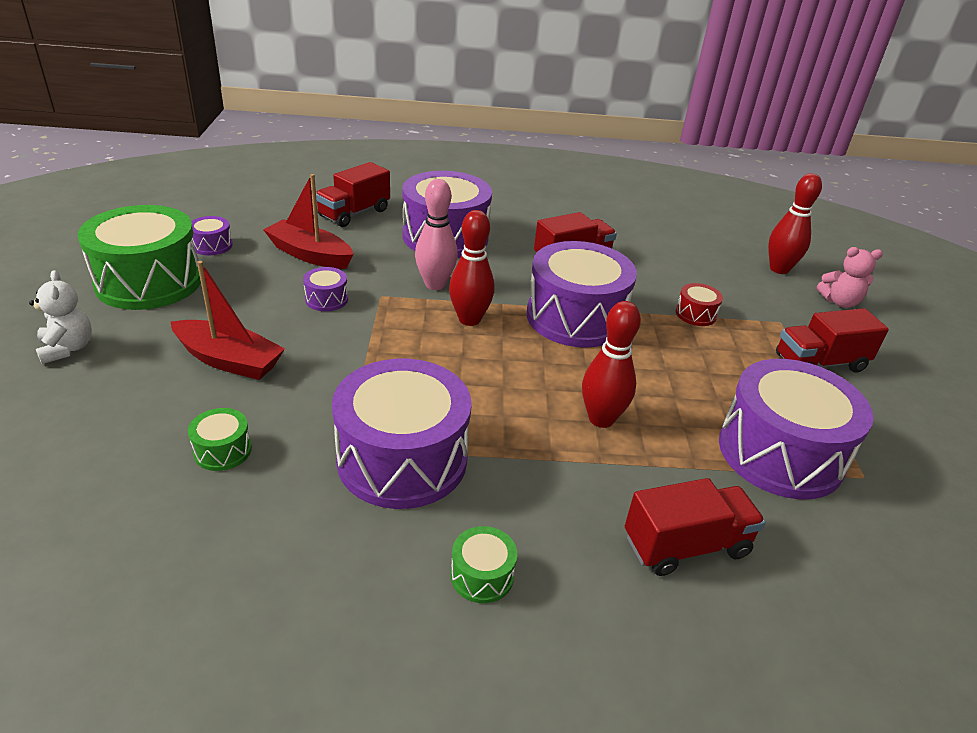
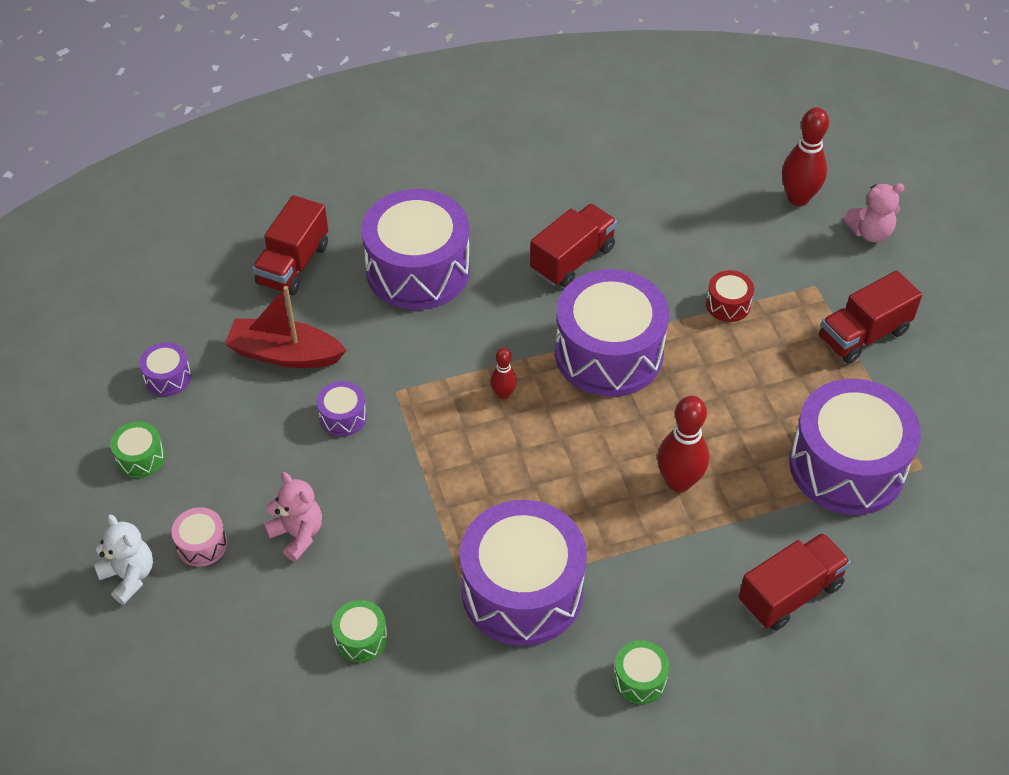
camera: 15 degrees left, 15 degrees up
green drum [78,205,201,310] -> green drum [110,422,165,478], size x0.42
red boat [171,261,285,380] -> pink teddy bear [263,472,322,561]
pink bowling pin [415,179,458,290] -> none
red bowling pin [449,210,494,326] -> red bowling pin [490,348,517,399], size x0.54
none -> pink drum [171,507,227,567]

